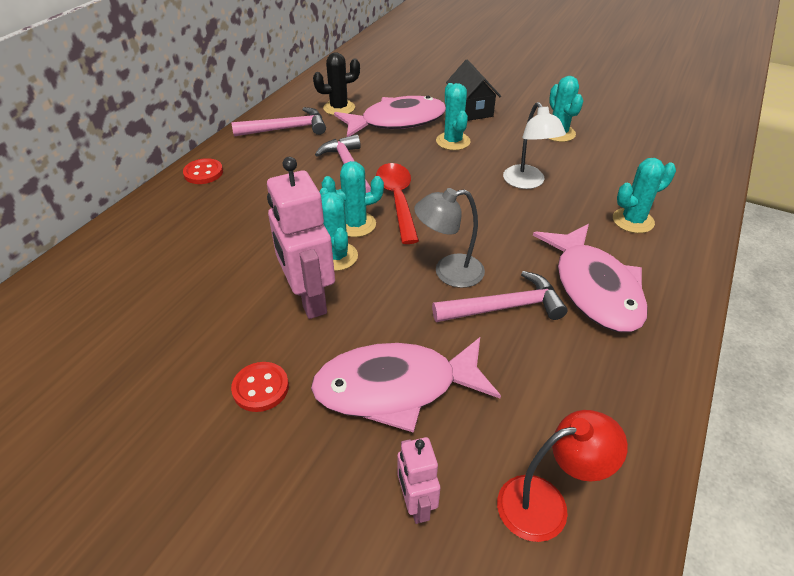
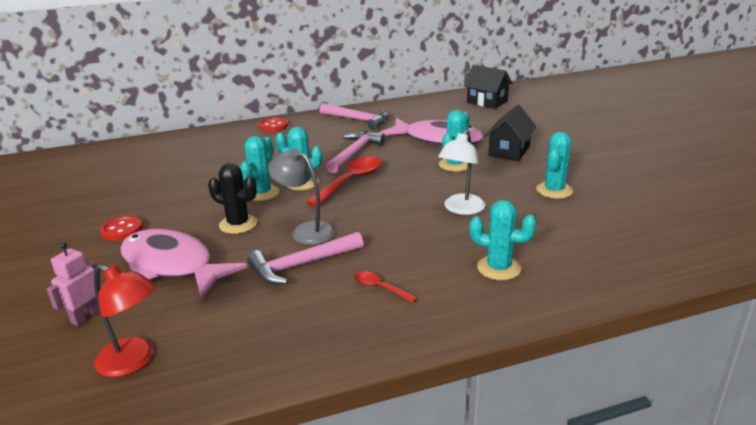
camera: 45 degrees right, 15 degrees down
pink robot [267,157,335,319] -> none
black cactus [313,52,360,115] -> black cactus moved to [208,163,257,234]
pink hammer [432,271,567,322] -> pink hammer turned 120 degrees clockwise [248,232,363,284]
pink fish [533,224,648,332] -> red spoon [354,271,418,303]
none -> black house [464,65,513,109]

